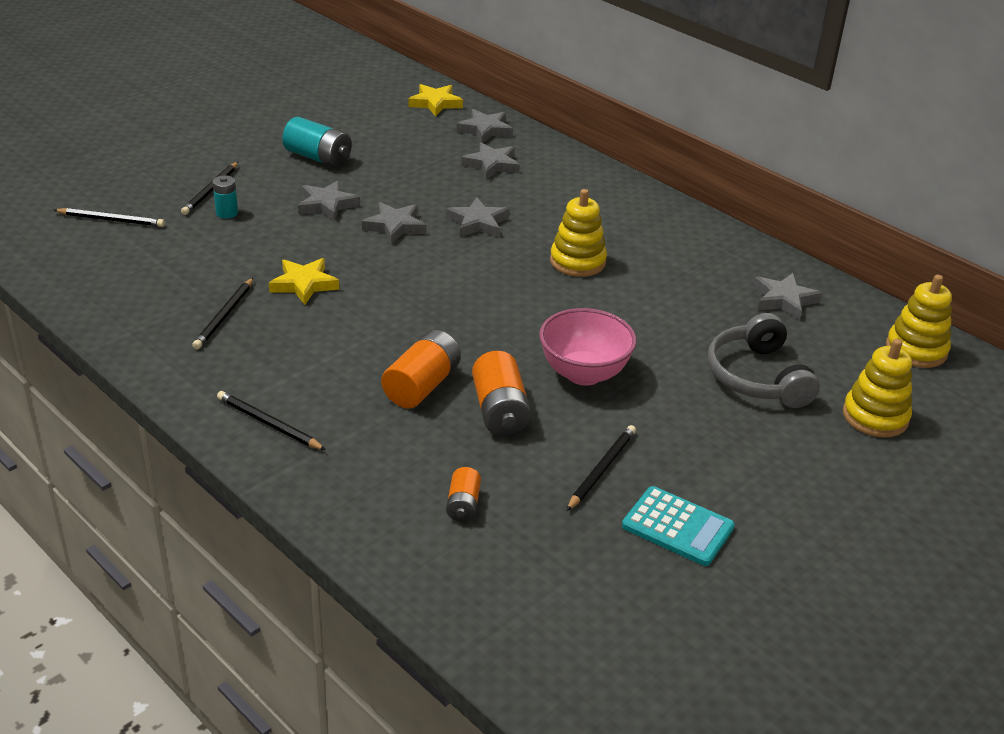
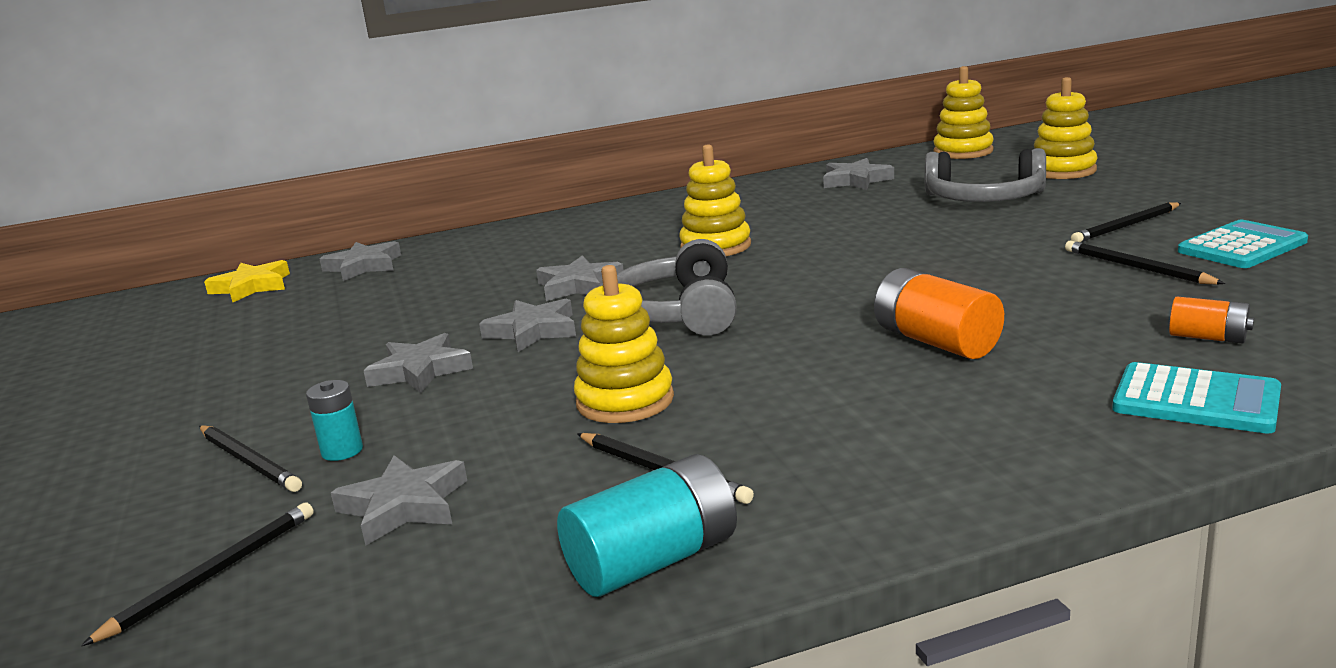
camera: 60 degrees left, 15 degrees down
black pencil [217,391,326,450] -> black pencil moved to [1071,202,1181,242]
yellow star [269,258,339,305] -> yellow stacking toy [574,265,674,423]
turquoise battery [282,117,352,168] -> turquoise battery moved to [557,454,737,597]
grey star [461,142,520,180] -> grey star moved to [331,455,467,546]
orange battery [472,351,532,436] -> none
pink bowl [539,308,636,386] -> none
none -> grey headphones [617,239,737,335]
none -> turquoise calculator [1112,362,1281,434]

